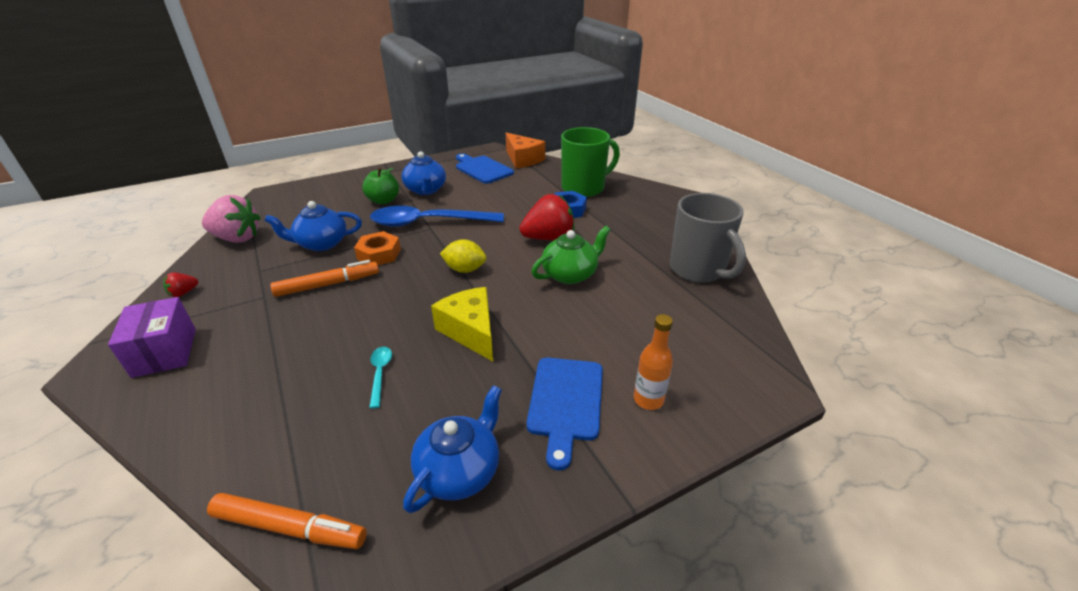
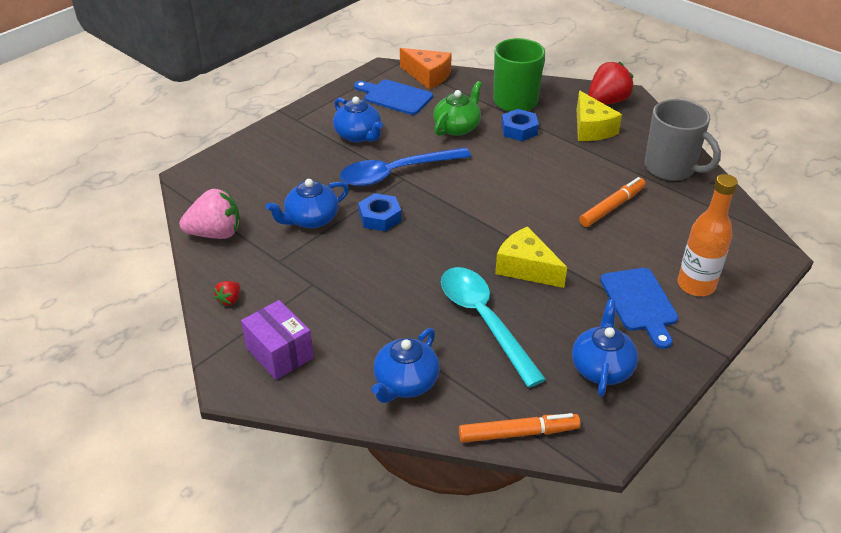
camera: 20 degrees left, 5 degrees up
orange marker [270,260,379,297] -> orange marker moved to [579,177,646,227]
orange nut [354,231,401,265] -> blue nut [358,193,401,231]
green apple [362,167,399,204] -> none
turquoise spoon [369,347,392,409] -> turquoise spoon [441,267,546,388], size x2.44
yellow lemon [440,239,486,273] -> none
red strawberry [520,194,575,240] -> red strawberry moved to [588,62,634,104]
green teapot [531,226,611,284] -> green teapot moved to [433,81,482,136]
orange bottle [634,314,673,410] -> orange bottle [677,174,738,296], size x1.58
none -> blue teapot [371,328,440,403]
none -> yellow cheese [577,91,622,141]

